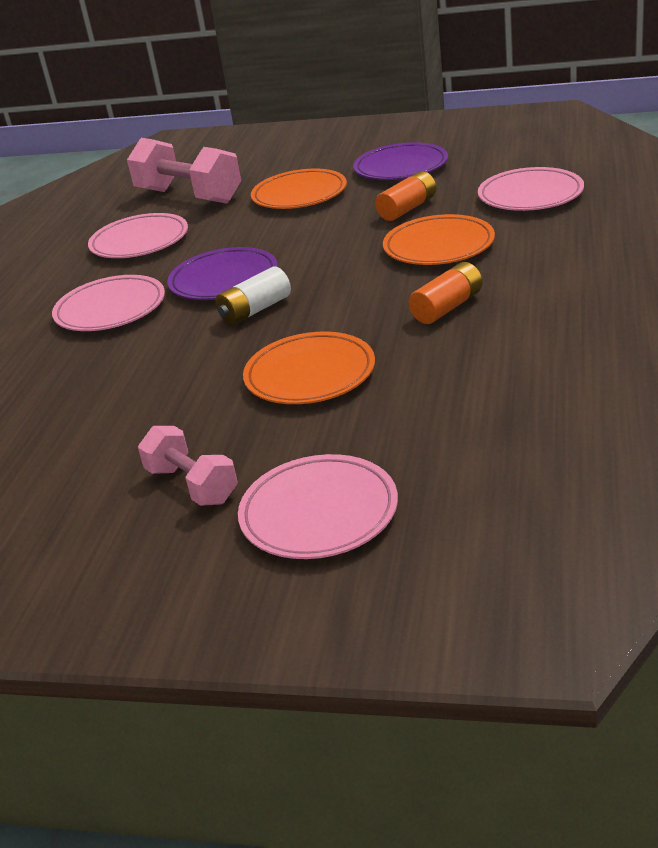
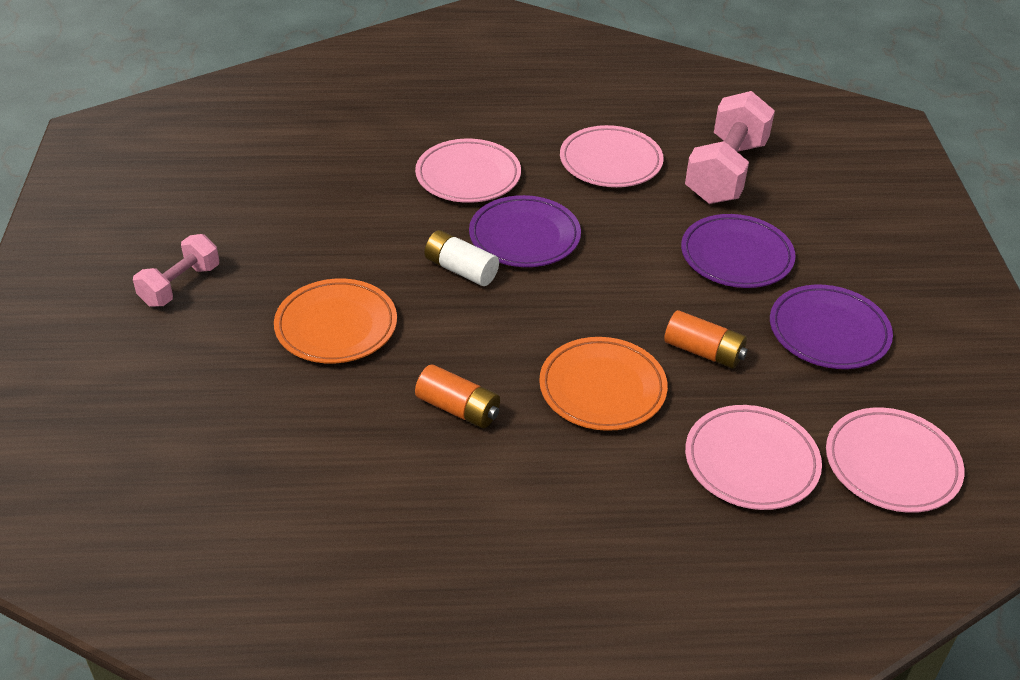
camera: 70 degrees right, 10 degrees up
pink plate [238,454,398,559] -> pink plate moved to [826,407,964,513]
orange plate [251,169,347,209] -> purple plate [681,214,796,288]

